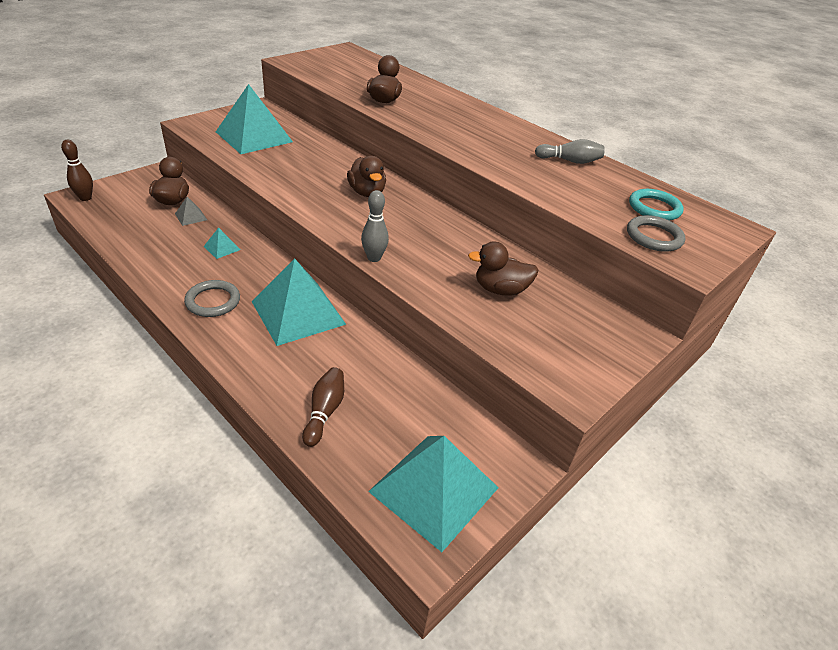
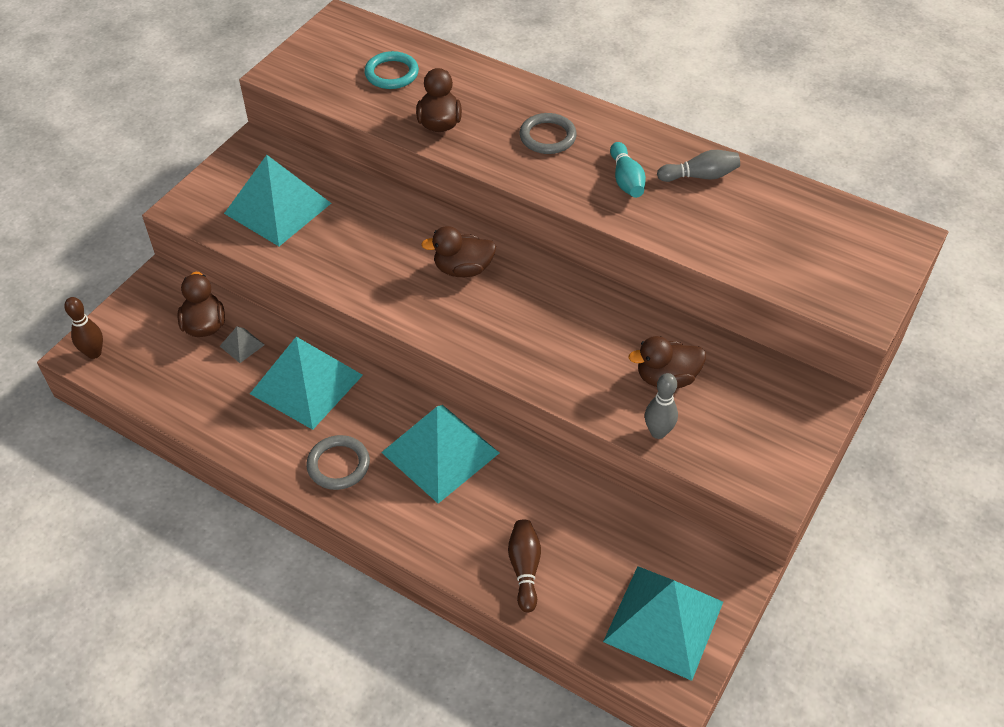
camera: 10 degrees left, 10 degrees up
turquoise pyramid [203,228,240,259] -> turquoise pyramid [250,337,363,430], size x2.44
brown duck [347,156,386,197] -> brown duck turned 120 degrees clockwise [421,226,496,277]
grey bowling pin [361,190,389,262] -> grey bowling pin moved to [645,373,678,439]
grey ring [627,215,685,252] -> grey ring moved to [520,113,577,154]
turquoise ring [629,189,684,221] -> turquoise ring moved to [364,51,419,89]
none -> turquoise bowling pin [610,142,646,198]

